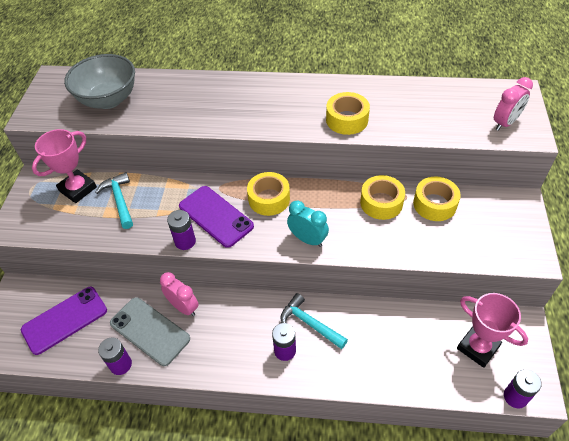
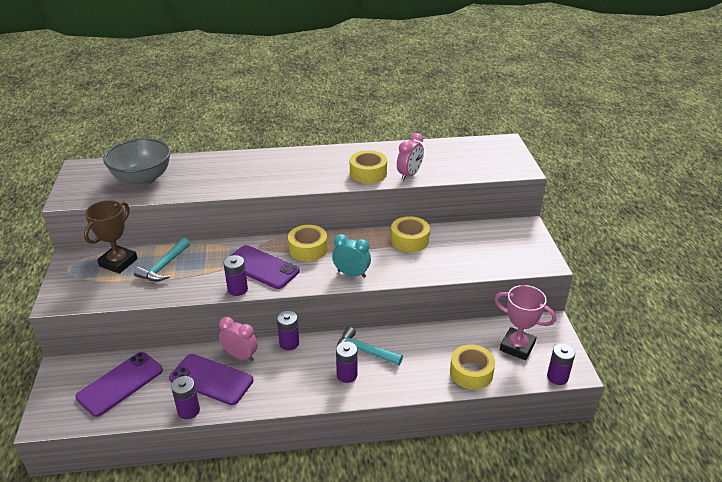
camera: 15 degrees left, 15 degrees down
pink trophy [32,129,97,203] -> brown trophy [84,200,138,274]
turquoise hammer [95,172,133,229] -> turquoise hammer turned 120 degrees counterclockwise [134,238,190,281]
grey phone [110,297,190,366] -> purple phone [169,354,253,405]
yellow tape [413,177,461,221] -> yellow tape moved to [450,344,495,390]
pink clock [494,77,533,131] -> pink clock moved to [397,133,424,180]
none -> purple battery [277,311,299,350]

